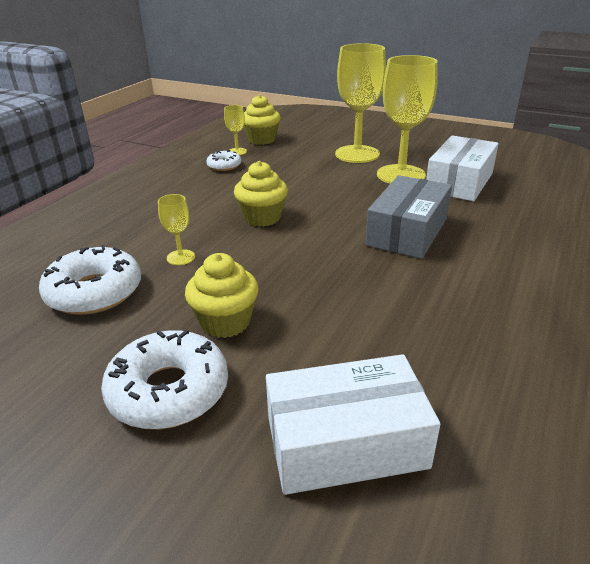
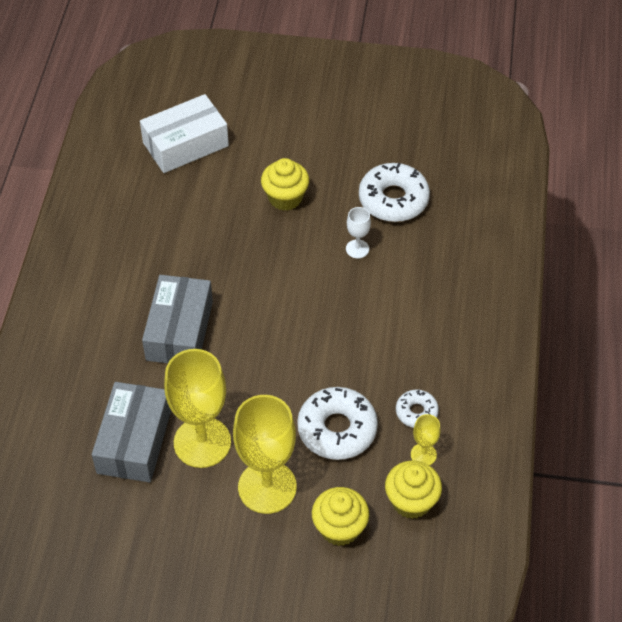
camera: 160 degrees right, 20 degrees up
white donut [101,330,228,429] -> white donut moved to [297,387,378,460]
yellow goblet [158,194,195,265] -> white goblet [346,207,371,259]
yellow cupcake [234,161,288,227] -> yellow cupcake moved to [312,487,369,546]
white box [426,135,499,201] -> grey box [92,382,171,482]

